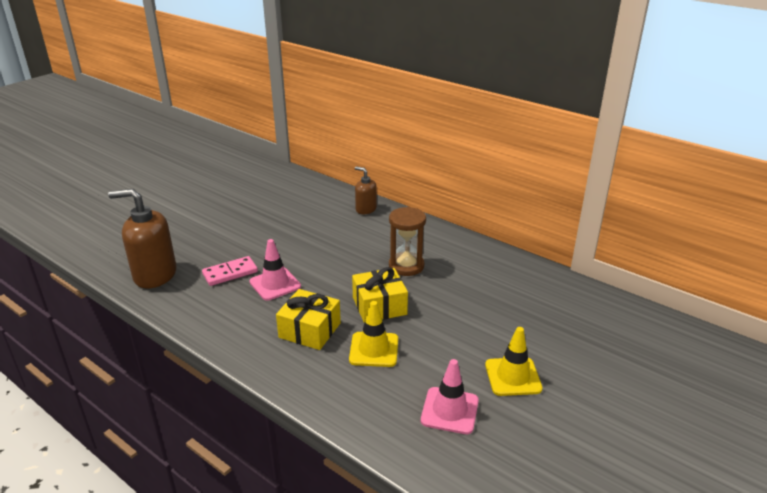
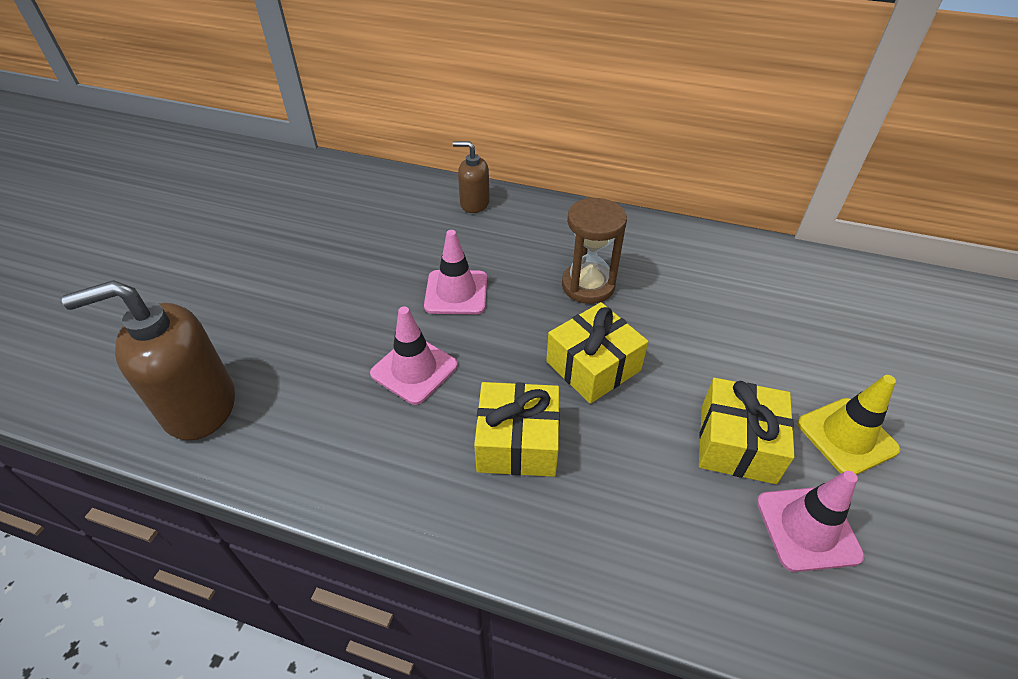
camera: 20 degrees left, 15 degrees up
pink domino [202,256,258,286] -> none
yellow traffic cone [349,301,398,367] -> none
none -> pink traffic cone [424,230,487,314]
none -> yellow gift [699,378,795,484]

